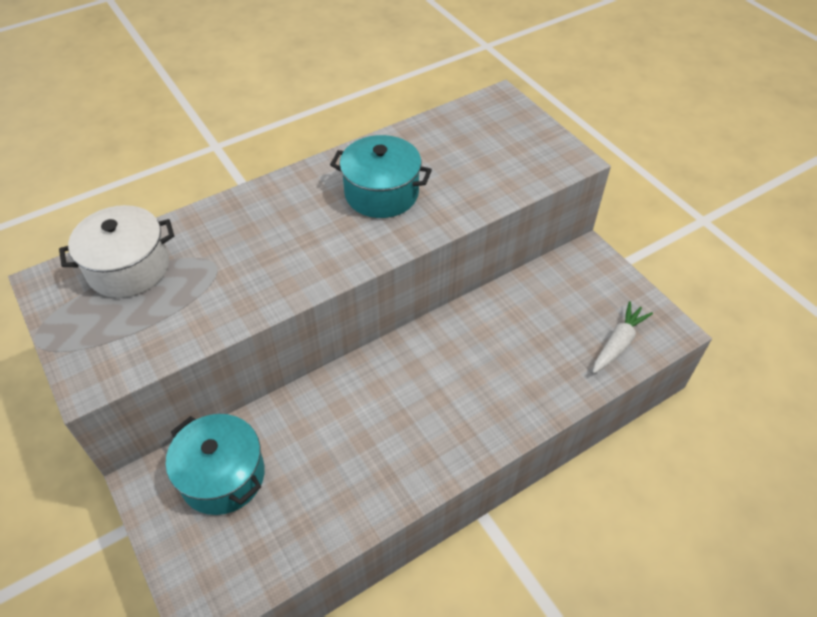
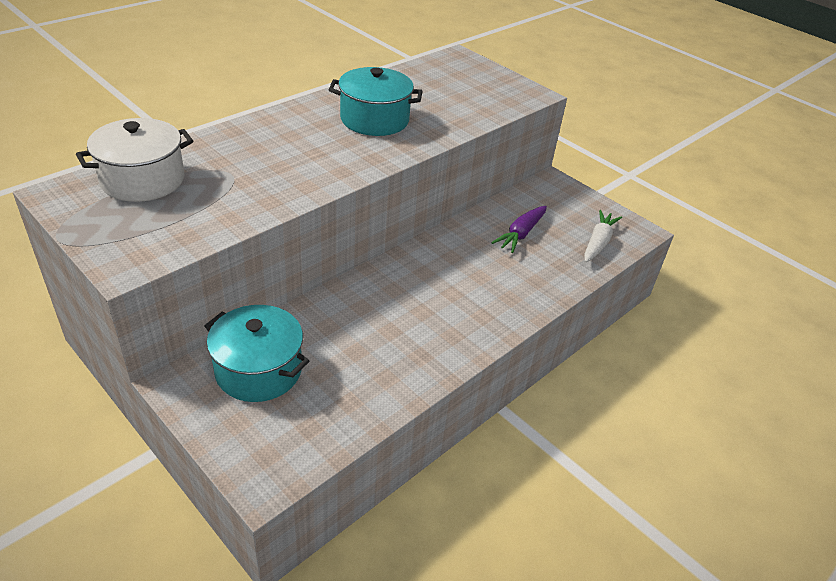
camera: 15 degrees left, 10 degrees down
none -> purple carrot [491,206,547,253]

